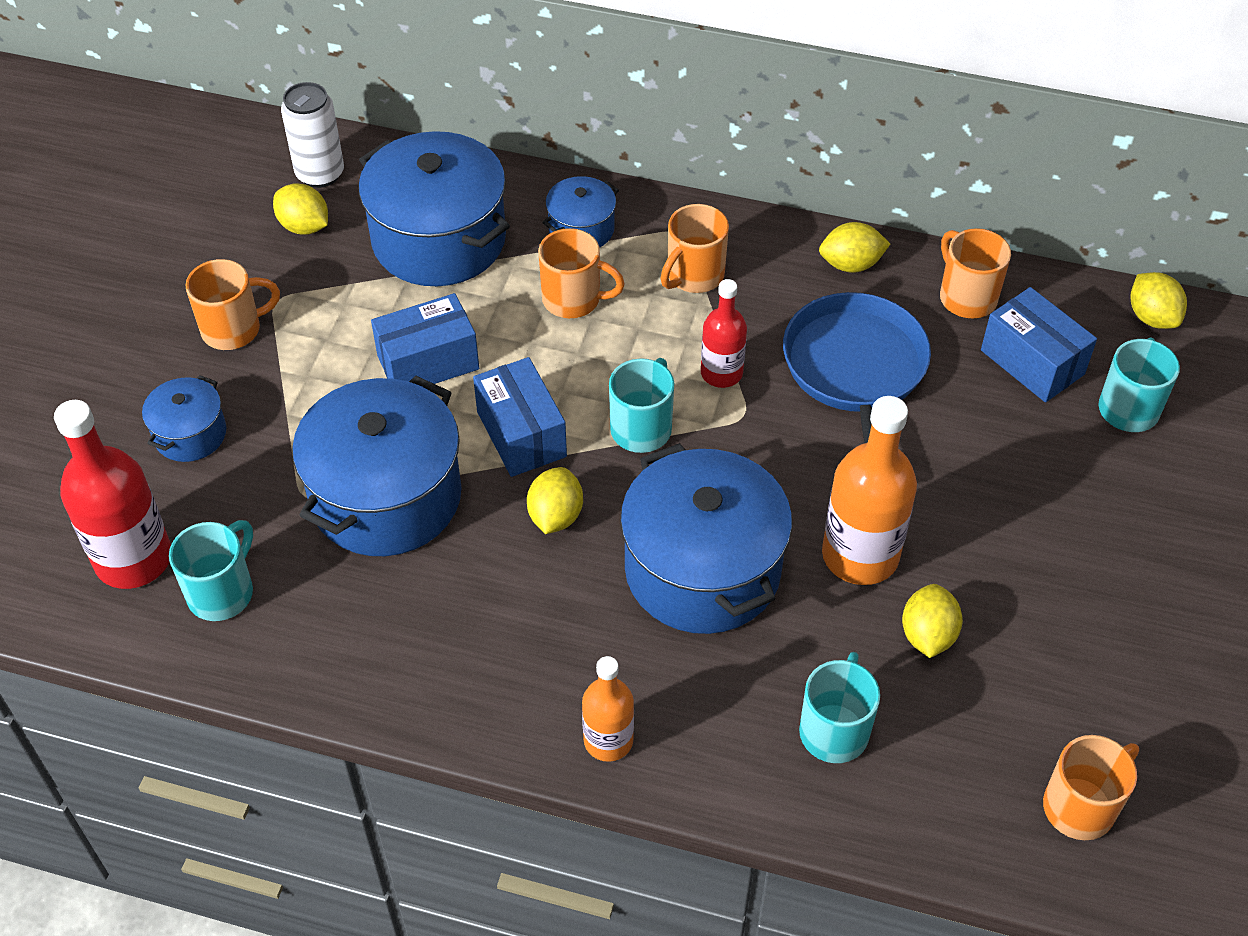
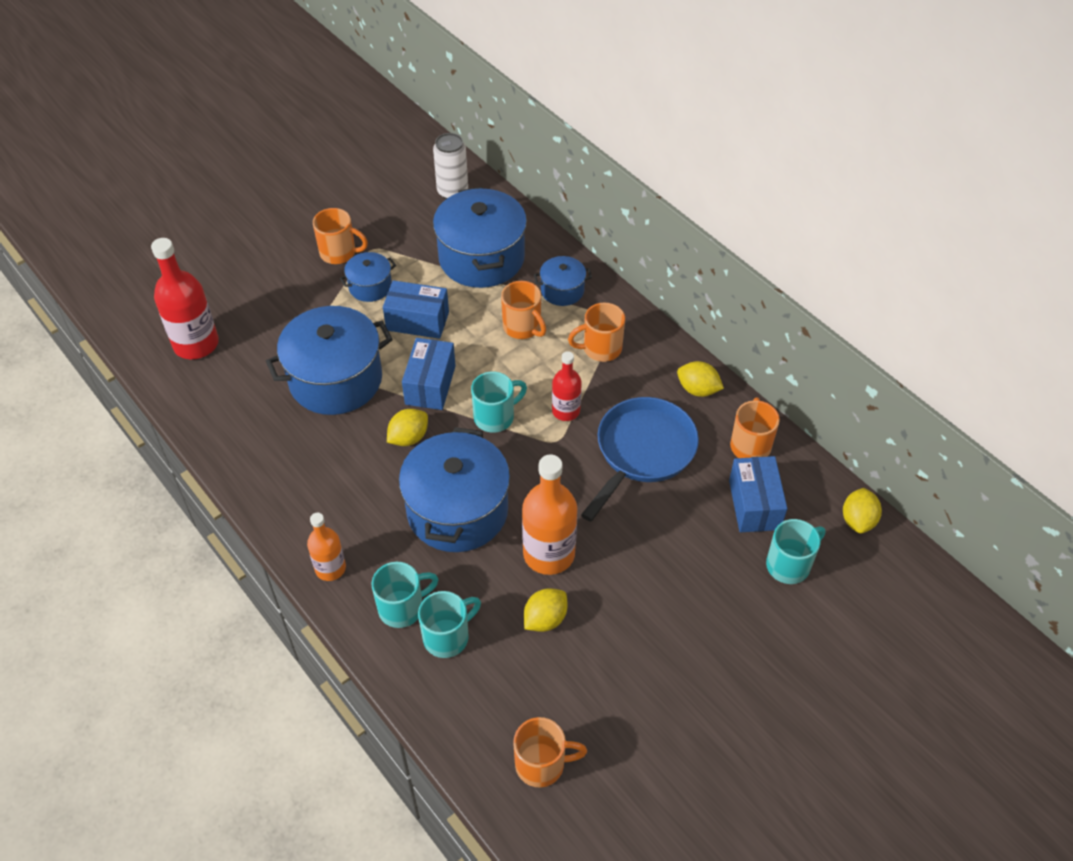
camera: 35 degrees right, 0 degrees up
blue pot [142,375,226,462] -> blue pot moved to [340,252,396,302]
turquoise mug [169,520,253,621] -> turquoise mug moved to [372,562,439,628]
yellow lemon [273,183,328,235] -> none

